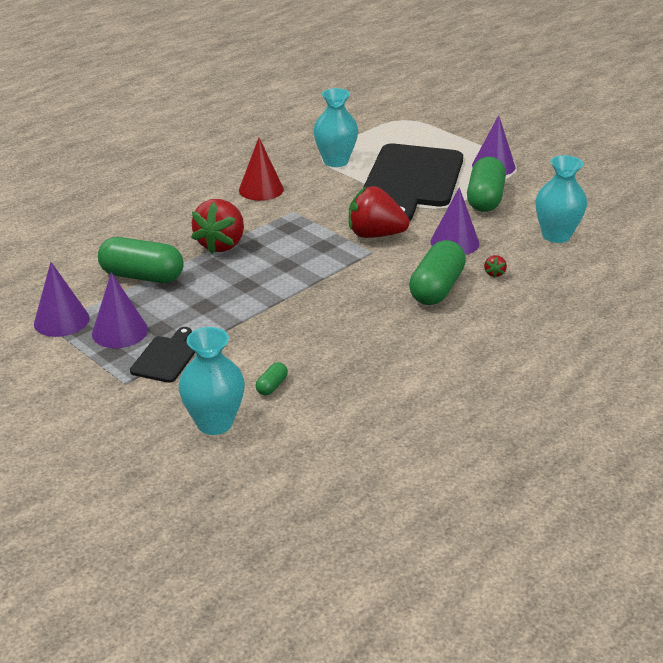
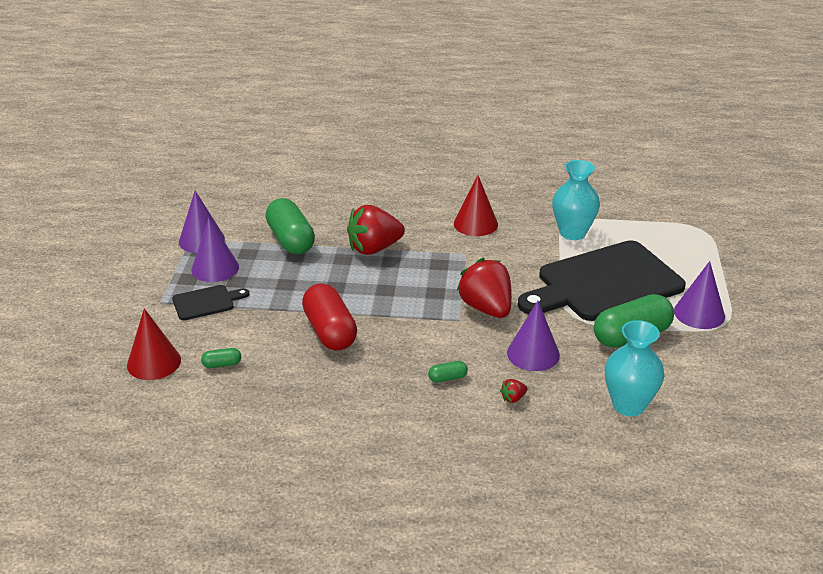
camera: 50 degrees right, 0 degrees up
turquoise vase [179,327,245,435] -> red cone [127,308,181,380]
green capsule [409,240,466,305] -> green capsule [428,361,468,383], size x0.43
none -> red capsule [302,283,357,351]

